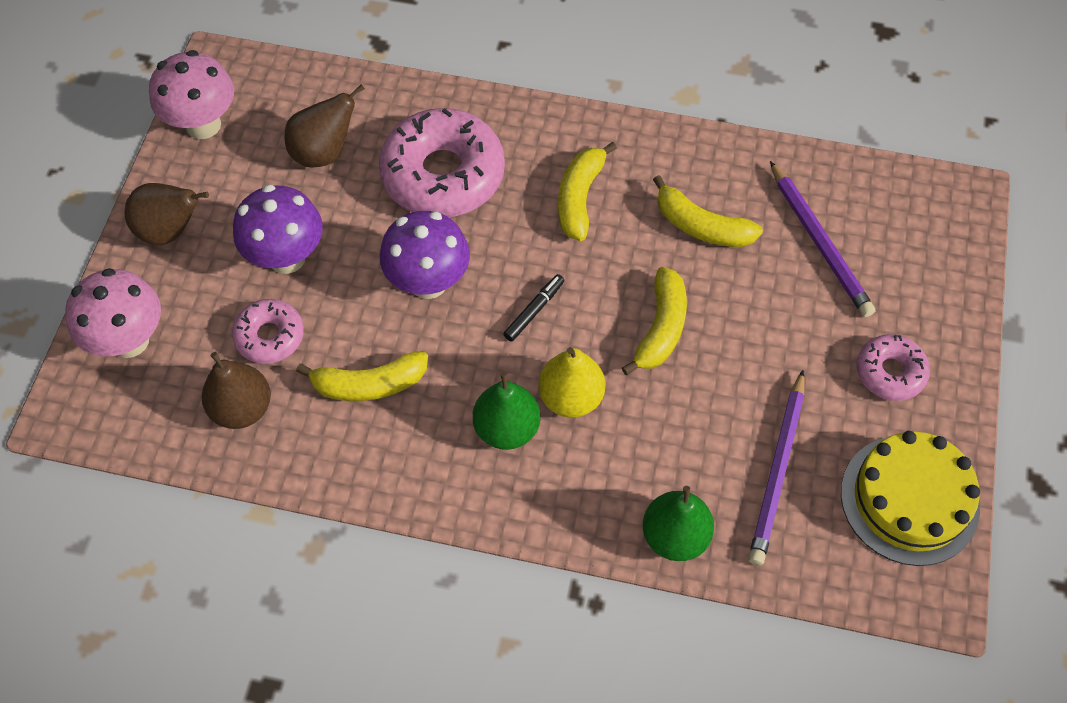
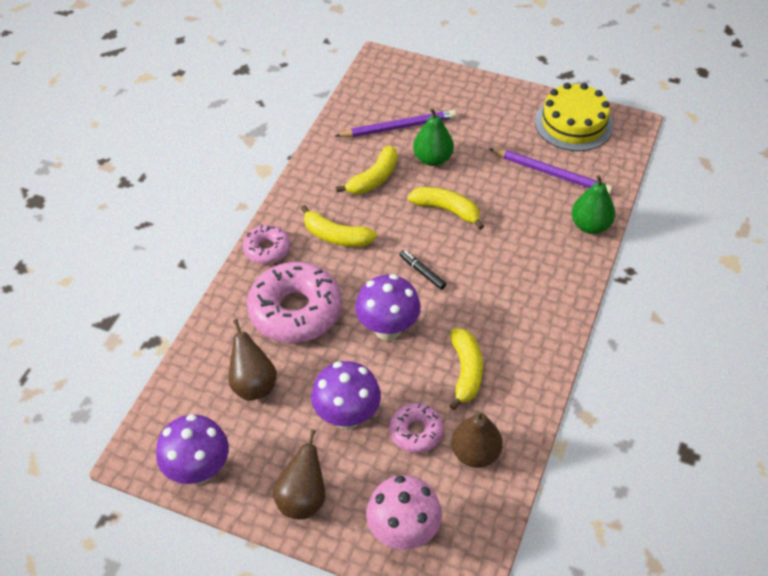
camera: 80 degrees left, 10 degrees down
pink mushroom [149,50,234,139] -> purple mushroom [156,414,229,485]
green pear [473,372,540,450] -> green pear moved to [413,108,454,166]
yellow pear [538,347,605,418] -> none
pink donut [856,334,930,401] -> pink donut moved to [243,225,290,264]

